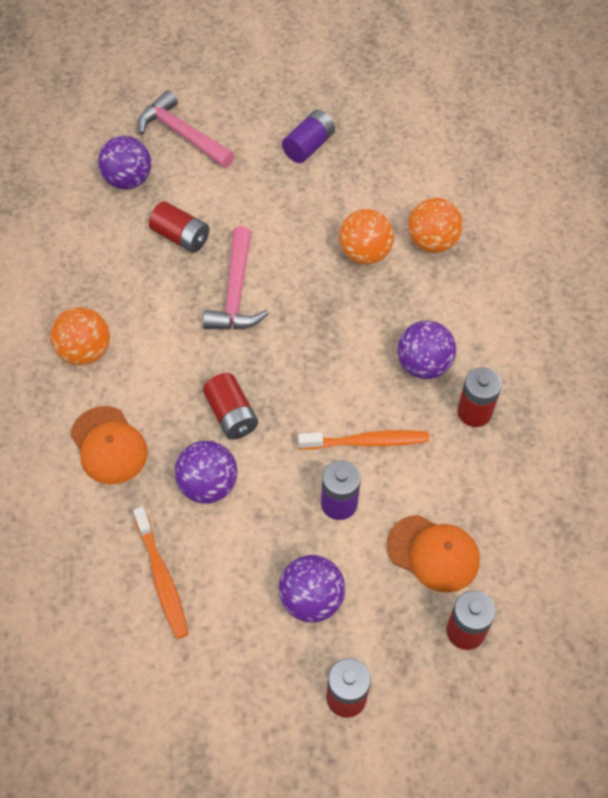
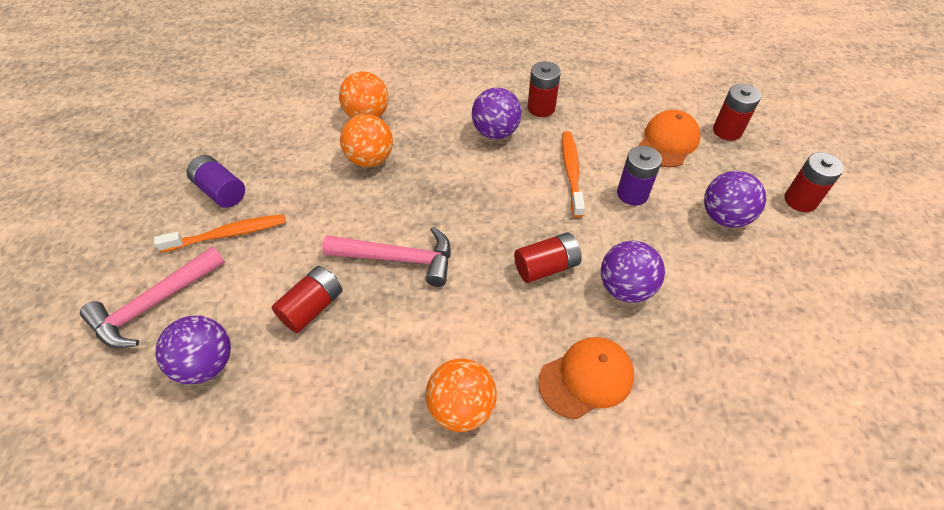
camera: 85 degrees left, 5 degrees down
orange toothbrush [133,506,188,639] -> orange toothbrush moved to [154,214,286,252]

